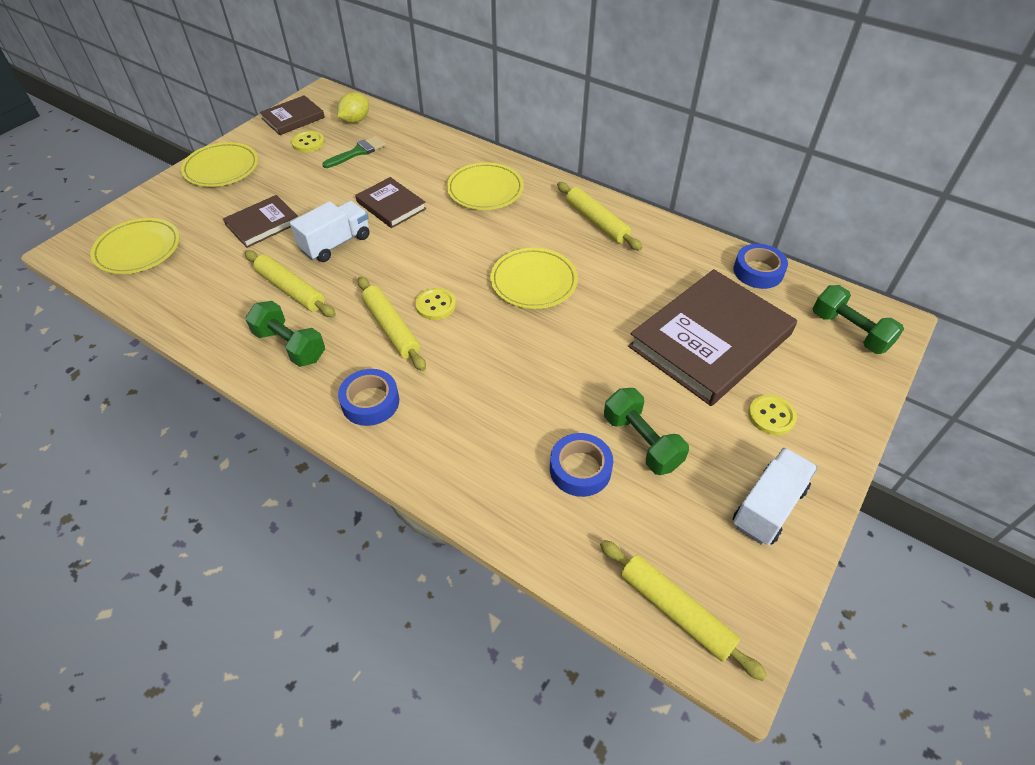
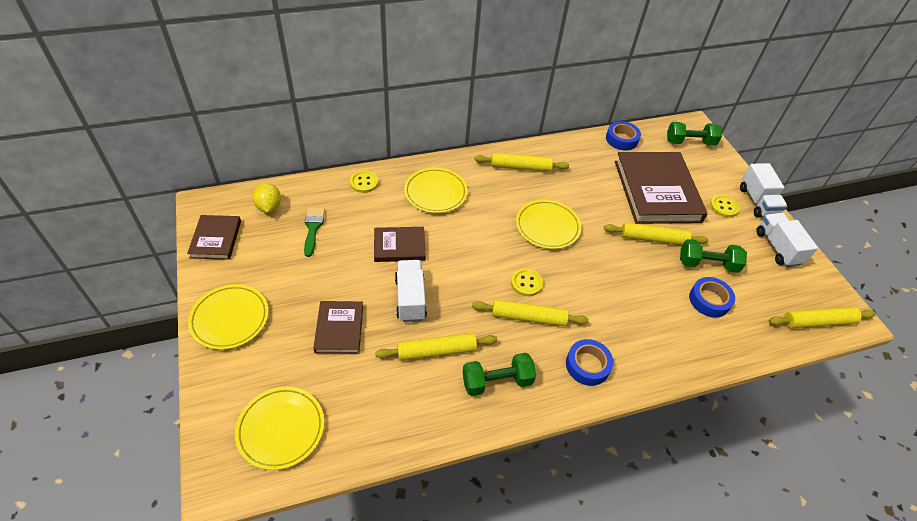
camera: 55 degrees left, 0 degrees up
yellow button [291,131,325,152] -> yellow button moved to [350,171,378,193]
none -> yellow rolling pin [604,222,708,245]
none -> white truck [740,163,787,218]

